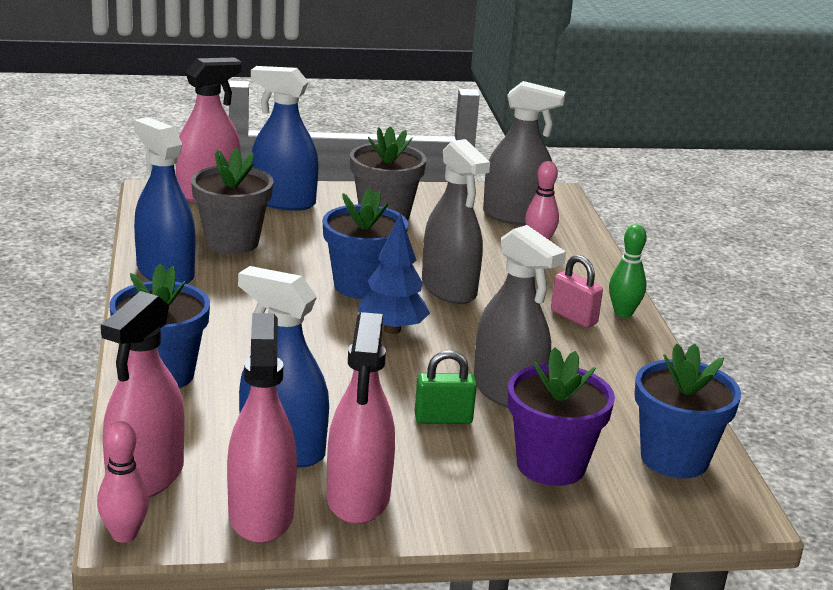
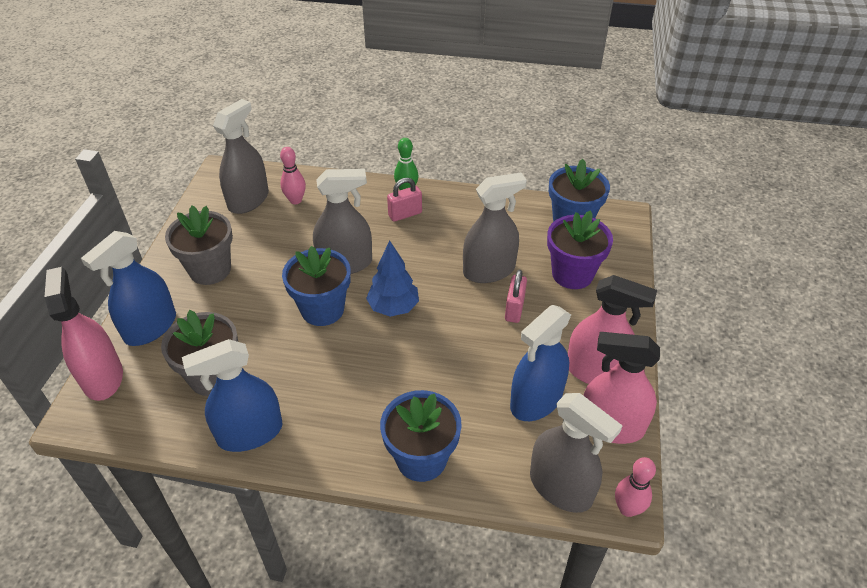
camera: 70 degrees left, 20 degrees up
pink spray bottle [101,291,184,498] -> grey spray bottle [530,393,623,513]
green padlock [415,350,477,424] -> pink padlock [505,270,527,323]

